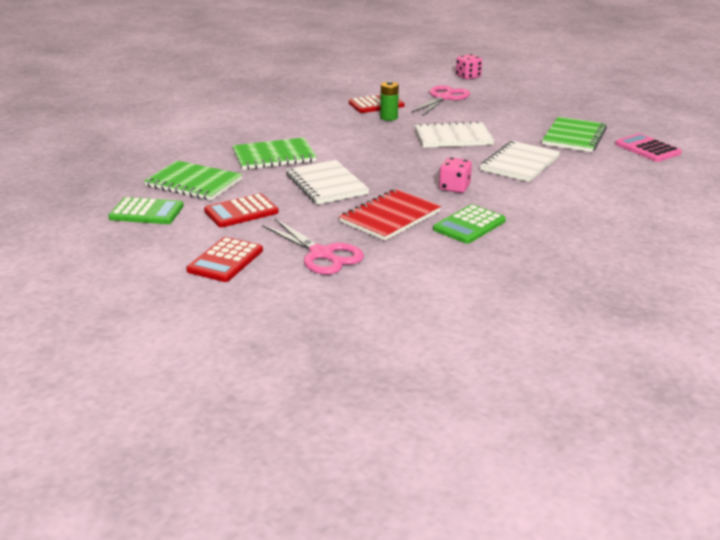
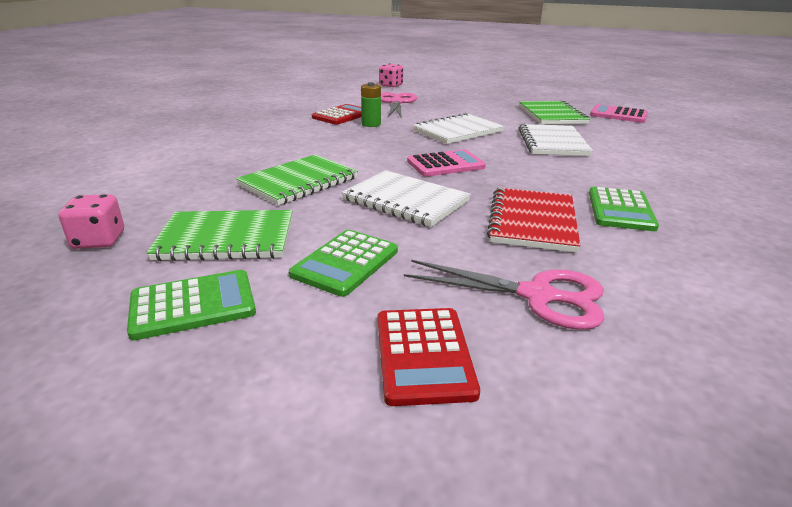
camera: 30 degrees left, 0 degrees up
red calculator [204,193,279,228] -> green calculator [289,230,398,297]
pink dice [439,157,472,193] -> pink dice moved to [59,194,124,249]
none -> pink calculator [407,149,486,177]

